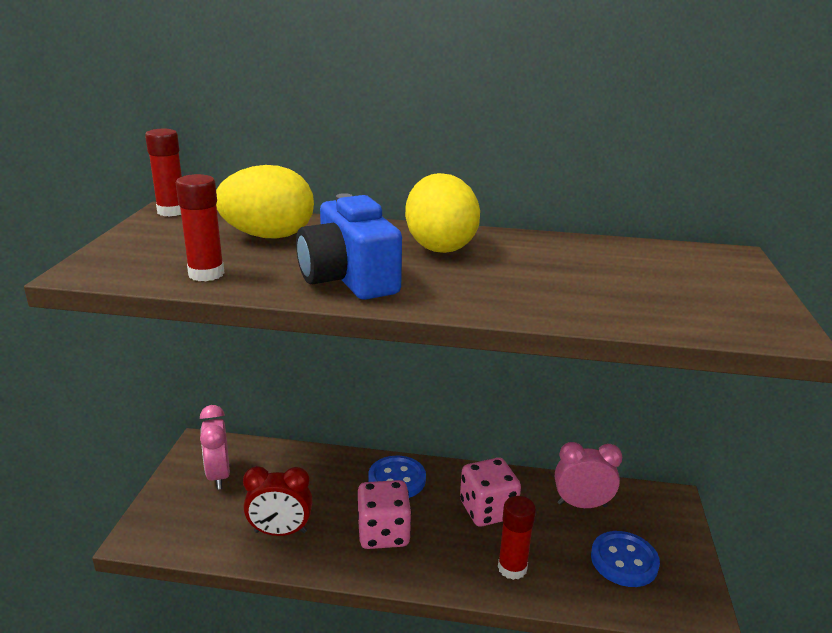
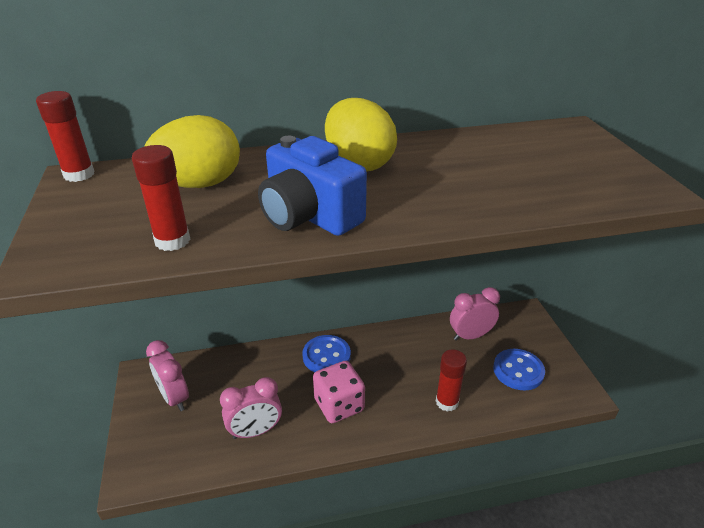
camera: 20 degrees left, 10 degrees up
red clock [243,466,312,536] -> pink clock [220,377,282,439]
pink dice [460,458,521,526] -> none

